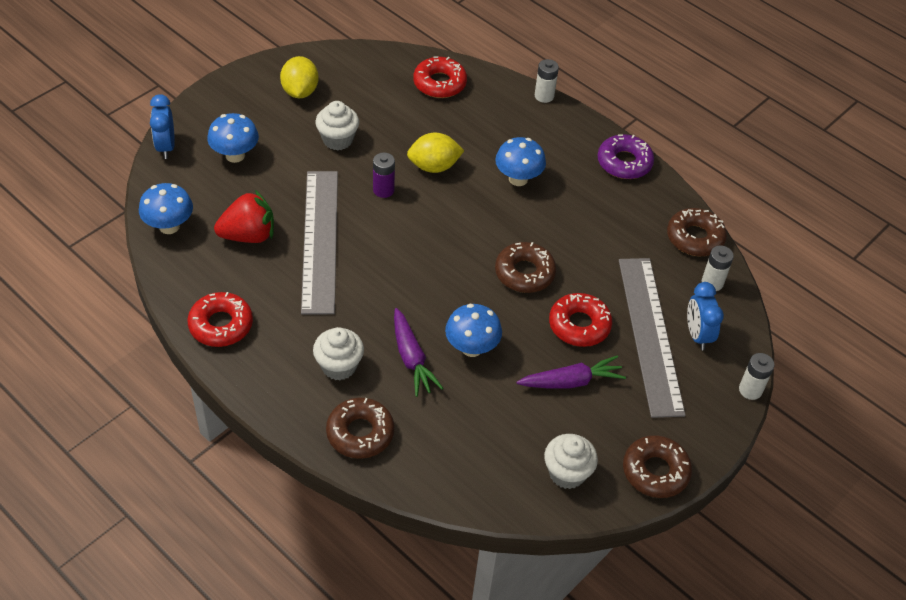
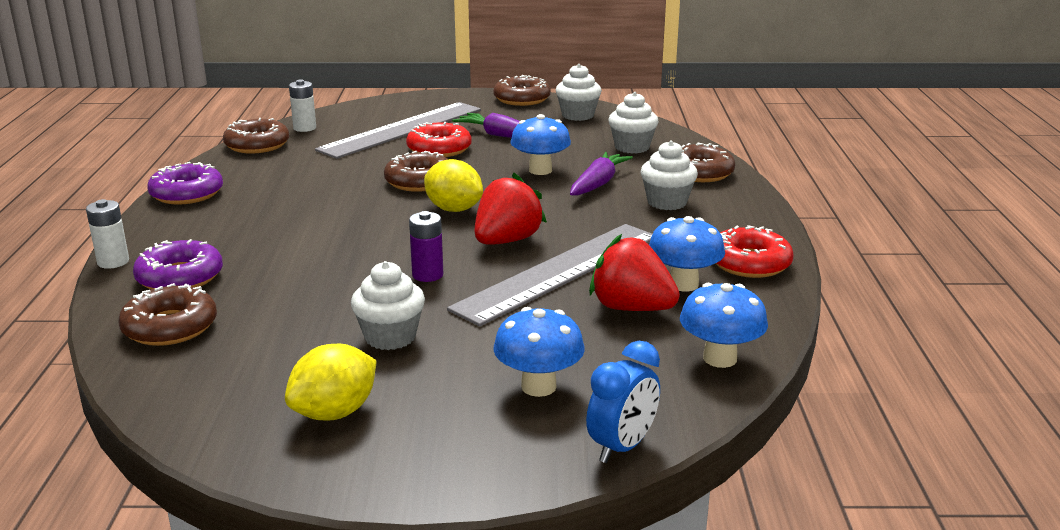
camera: 130 degrees left, 25 degrees down
yellow lemon [407,133,464,173] -> yellow lemon moved to [424,159,483,212]
red donut [413,57,467,98] -> brown donut [118,283,217,346]
blue mushroom [495,137,546,186] -> blue mushroom moved to [649,216,725,292]
blue clock [687,282,724,350] -> none
white battery [739,353,775,400] -> none
none -> purple donut [133,239,223,289]
none -> red strawberry [475,173,547,245]
none -> white cupcake [608,92,659,154]

